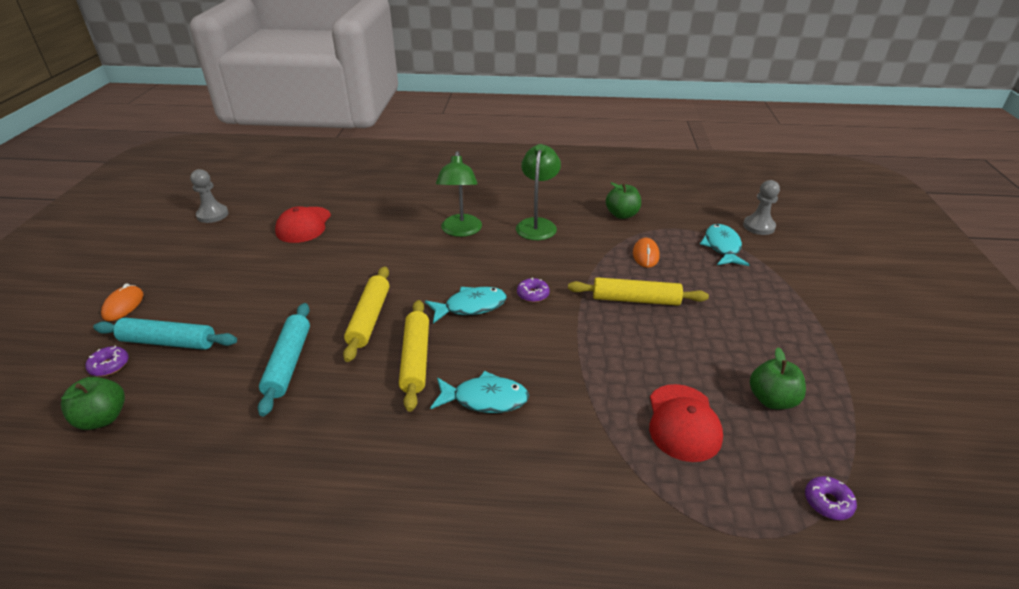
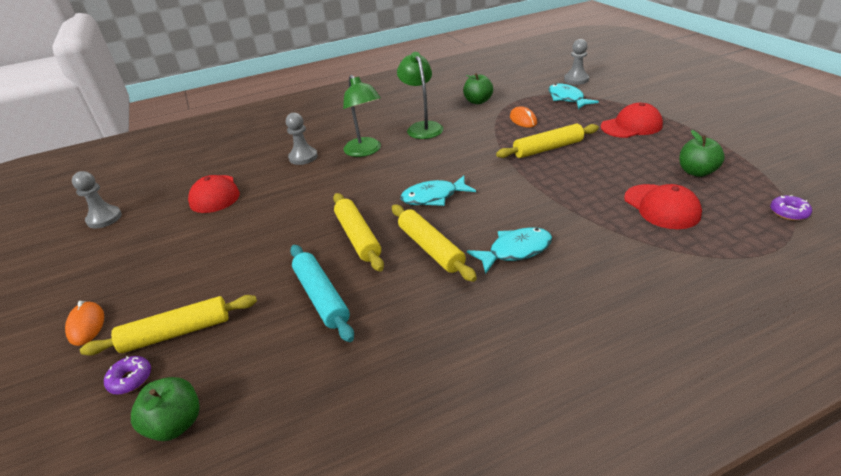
camera: 25 degrees left, 0 degrees up
turquoise rolling pin [93,318,237,350] -> yellow rolling pin [80,295,257,356]
turquoise fish [425,287,507,323] -> turquoise fish turned 150 degrees counterclockwise [400,175,476,206]
purple donut [517,278,550,302] -> none
none -> grey pawn [286,112,318,165]
none -> red cap [601,103,663,138]

